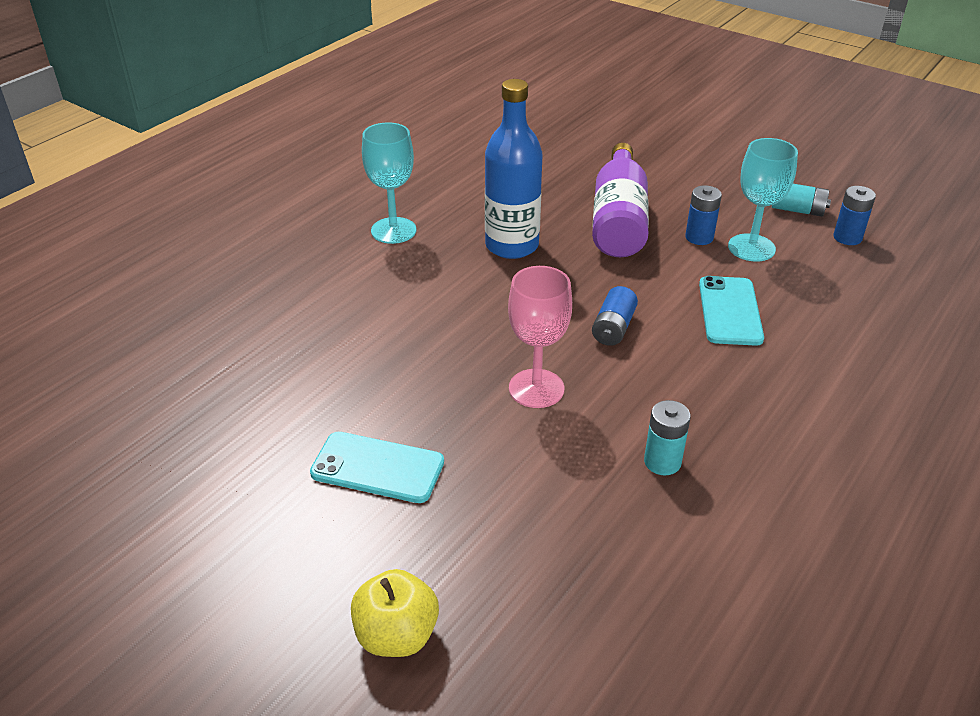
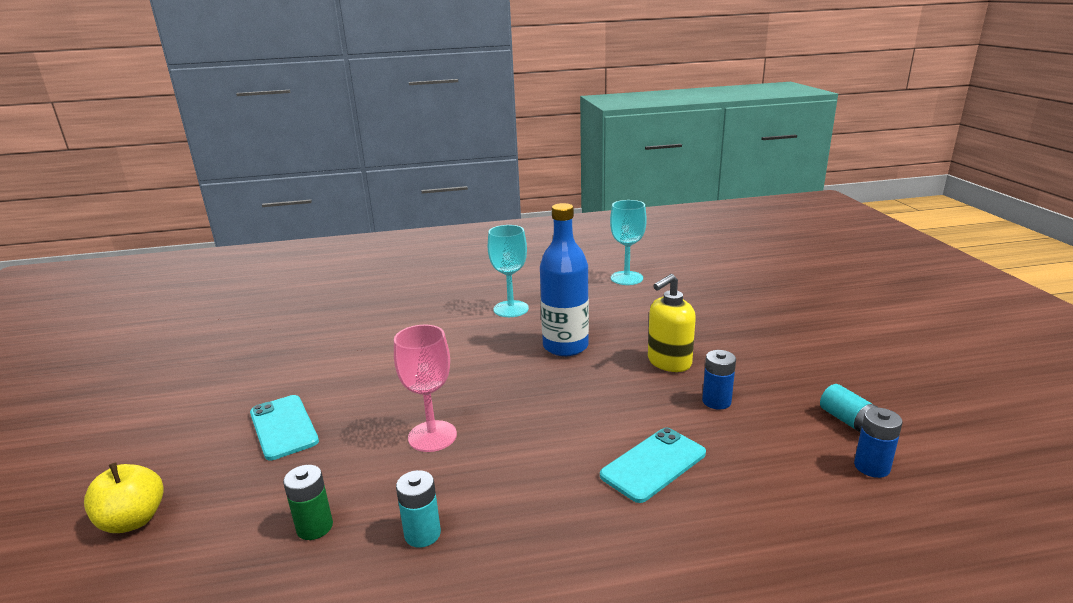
camera: 45 degrees right, 15 degrees down
purple bottle [592,143,649,257] -> yellow soap dispenser [648,274,696,372]
blue battery [592,286,638,346] -> none
turquoise goblet [728,138,798,261] -> turquoise goblet moved to [610,200,647,285]
none -> green battery [283,465,333,540]

